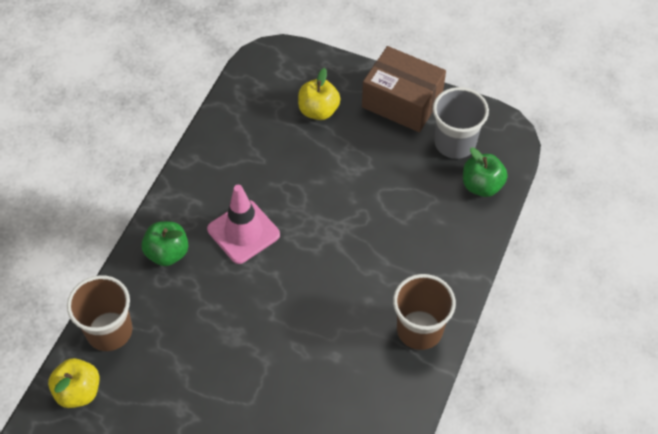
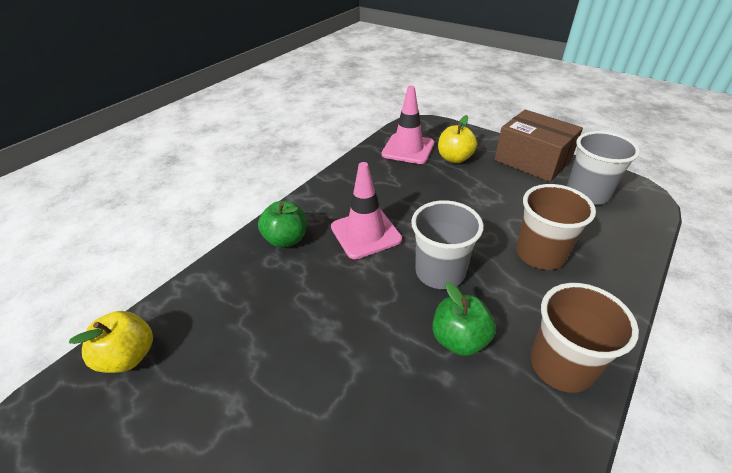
camera: 15 degrees right, 15 degrees down
brown cup [67,275,132,351] -> brown cup moved to [516,184,596,270]
green apple [463,148,508,197] -> green apple moved to [432,282,496,356]
none -> pink traffic cone [381,85,434,164]
none -> grey cup [411,200,484,289]

